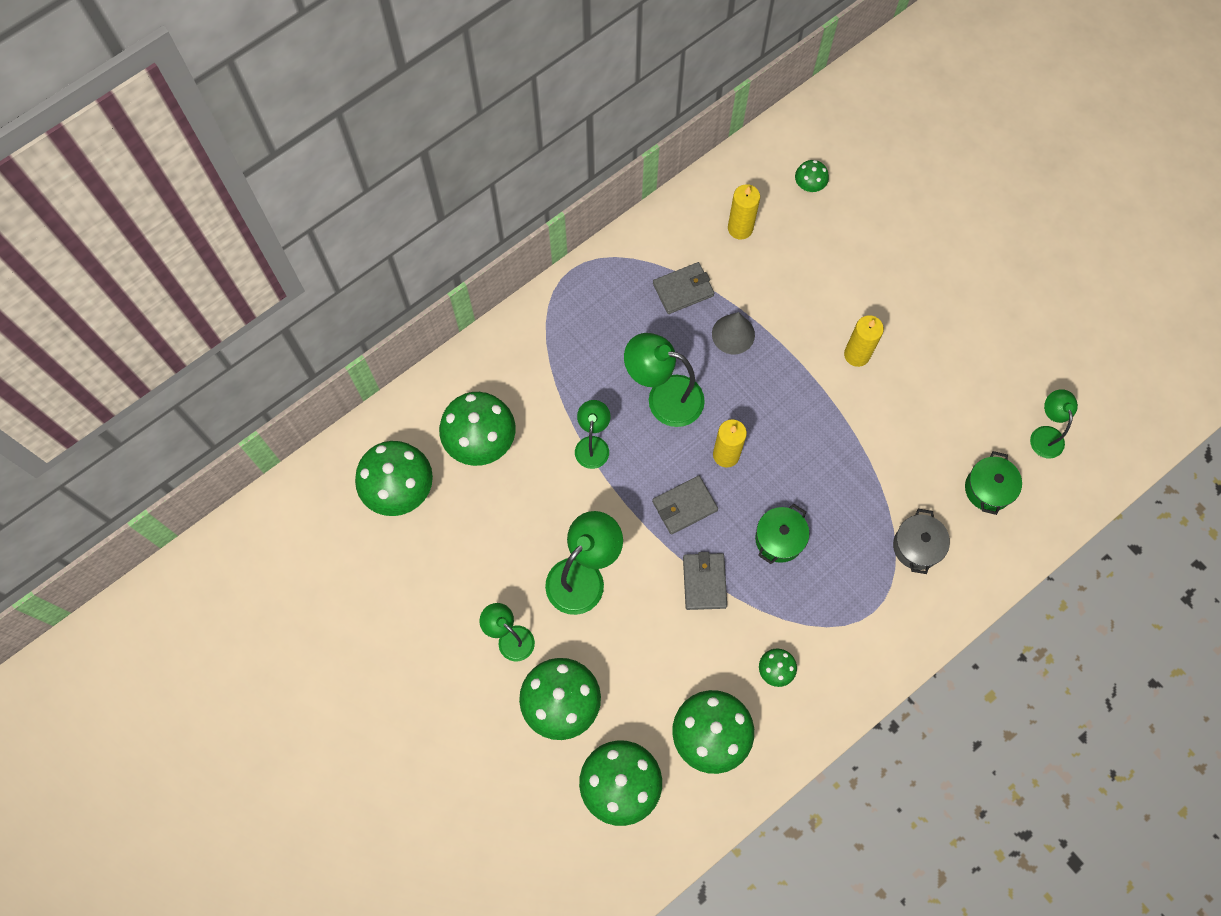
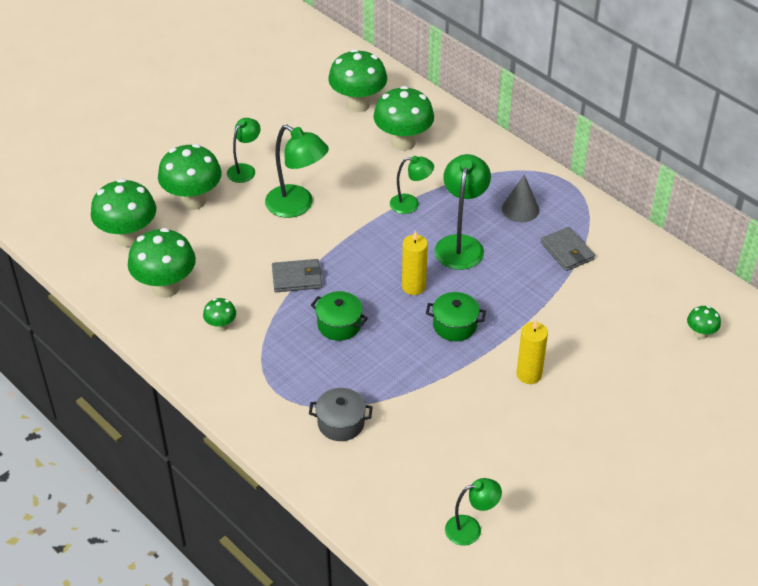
camera: 85 degrees right, 25 degrees down
grey wallet [652,476,718,535] -> none
grey cone [712,312,755,354] -> grey cone moved to [502,174,539,222]
yellow candle [728,184,760,240] -> none
green pot [965,451,1022,515] -> green pot moved to [426,292,486,341]

